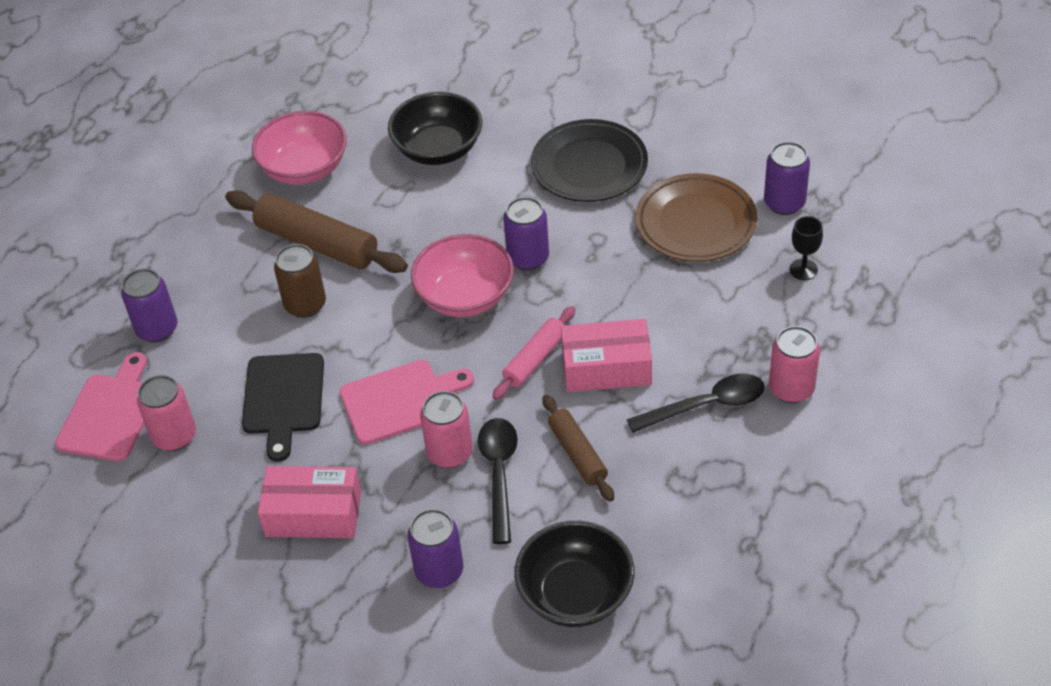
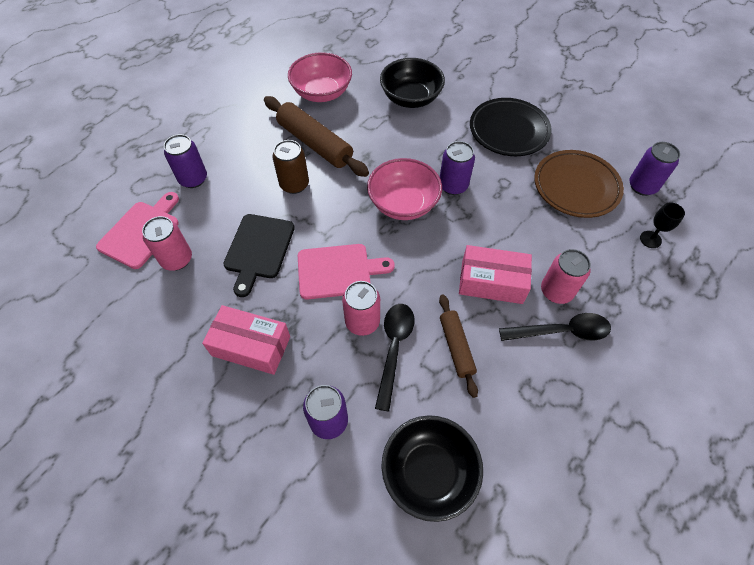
camera: 10 degrees right, 10 degrees up
pink rolling pin [492,306,576,400] -> none
pink can [769,326,820,403] -> pink can moved to [541,249,591,304]

